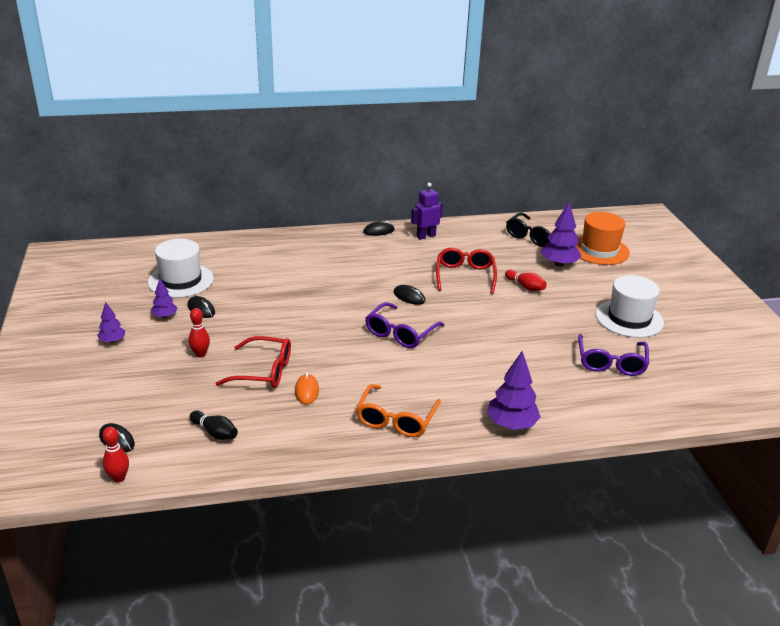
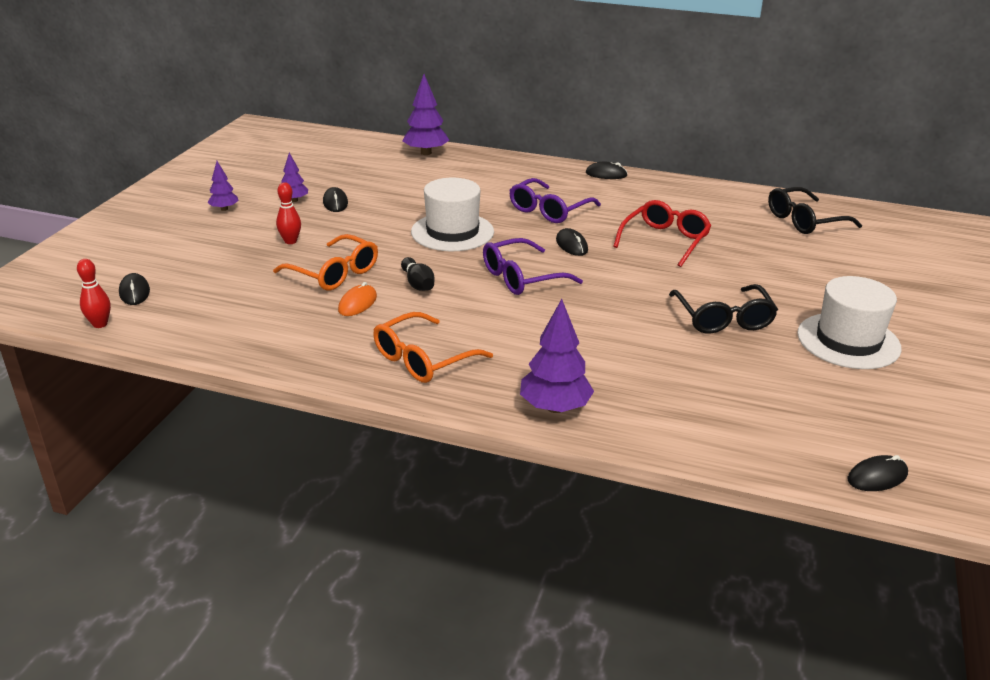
camera: 30 degrees right, 0 degrees up
white hat [148,239,214,298] -> white hat moved to [411,178,494,251]
black bowling pin [190,410,238,440] -> black bowling pin moved to [401,257,435,291]
red glasses [215,336,291,388] -> orange glasses [273,234,378,290]
purple robot [411,183,443,240] -> none
red bowling pin [505,270,547,291] -> none
purple tree [541,202,582,267] -> purple tree moved to [402,74,449,155]
orange hat [575,212,630,265] -> none
purple glasses [578,334,649,376] -> purple glasses moved to [509,178,601,223]
none -> black glasses [669,284,778,334]
none -> black mouse [847,455,908,491]

